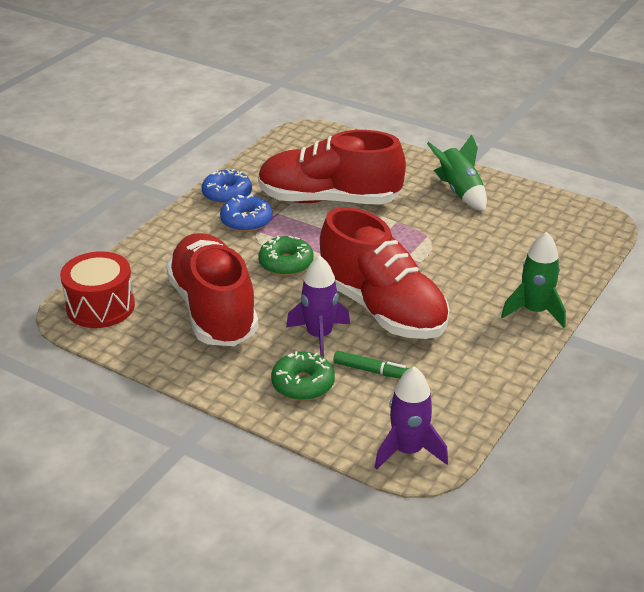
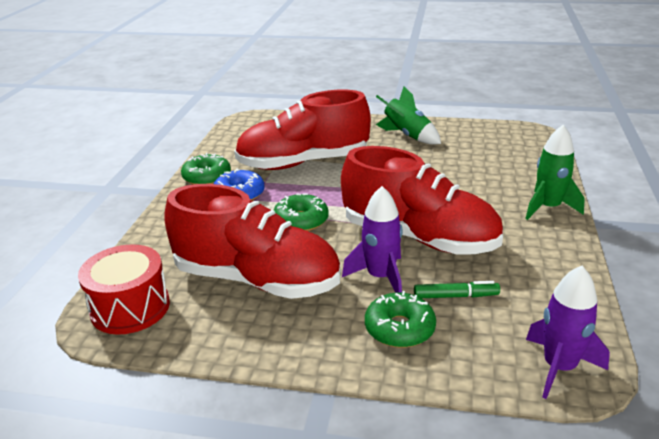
camera: 20 degrees left, 5 degrees down
red shoe [166,233,258,346] -> red shoe turned 150 degrees clockwise [164,184,340,299]
blue donut [202,169,252,204] -> green donut [181,153,231,185]

